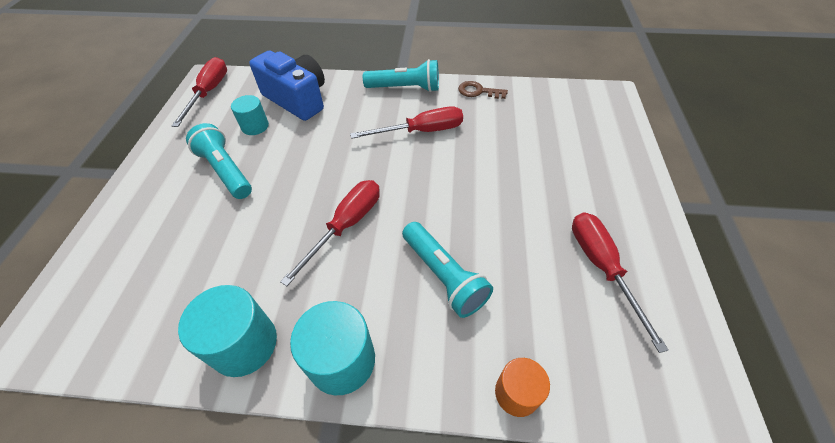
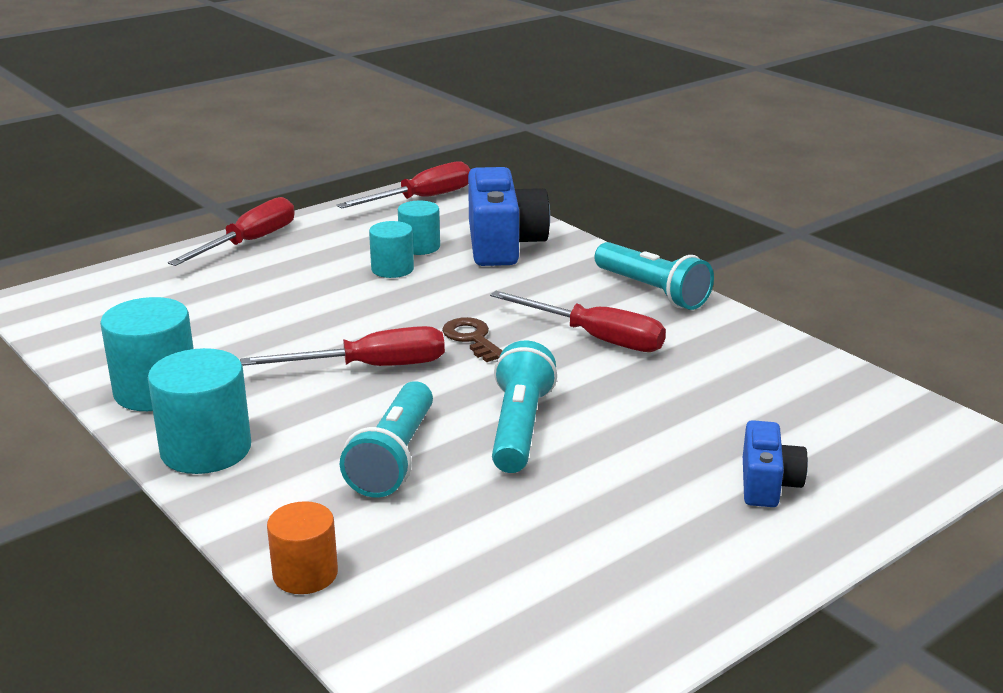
camera: 45 degrees right, 25 degrees down
turquoise flashlight [186,123,252,199] -> turquoise flashlight moved to [492,341,557,473]
brown key [458,81,508,99] -> brown key moved to [442,317,503,362]
red screwdriver [572,212,669,353] -> red screwdriver moved to [168,197,295,266]
none -> turquoise cylinder [369,221,414,278]
none -> blue camera [743,420,808,507]

